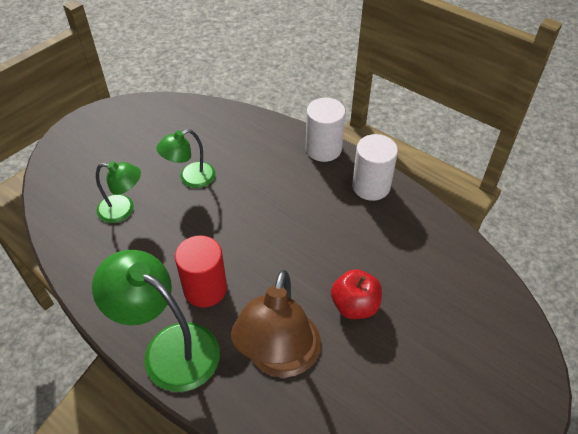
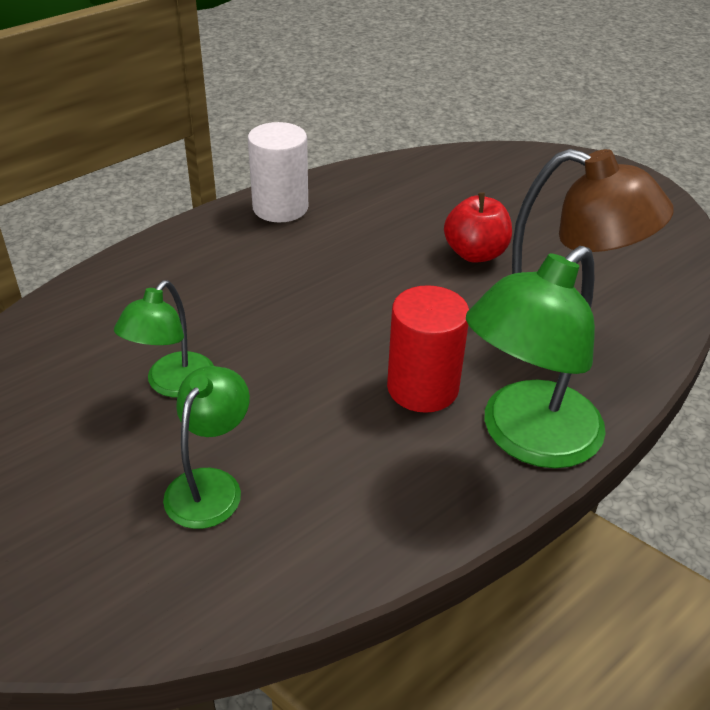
camera: 80 degrees left, 10 degrees down
green lamp [157,129,216,188] -> green lamp turned 45 degrees clockwise [114,280,214,397]
white cylinder [306,98,345,162] -> none

